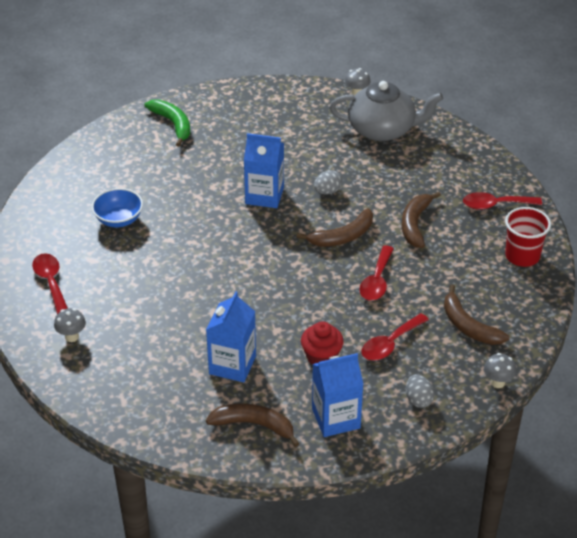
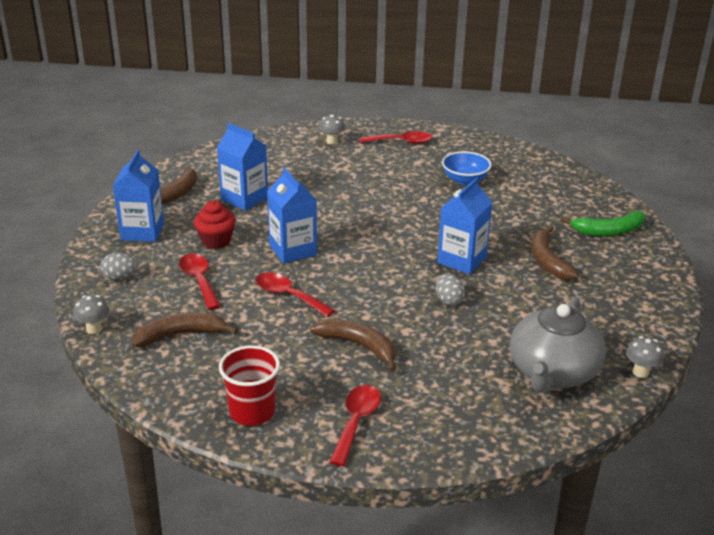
camera: 110 degrees right, 10 degrees down
brown banana [297,208,373,247] -> brown banana moved to [531,225,579,280]
none -> blue carton [267,168,317,264]

